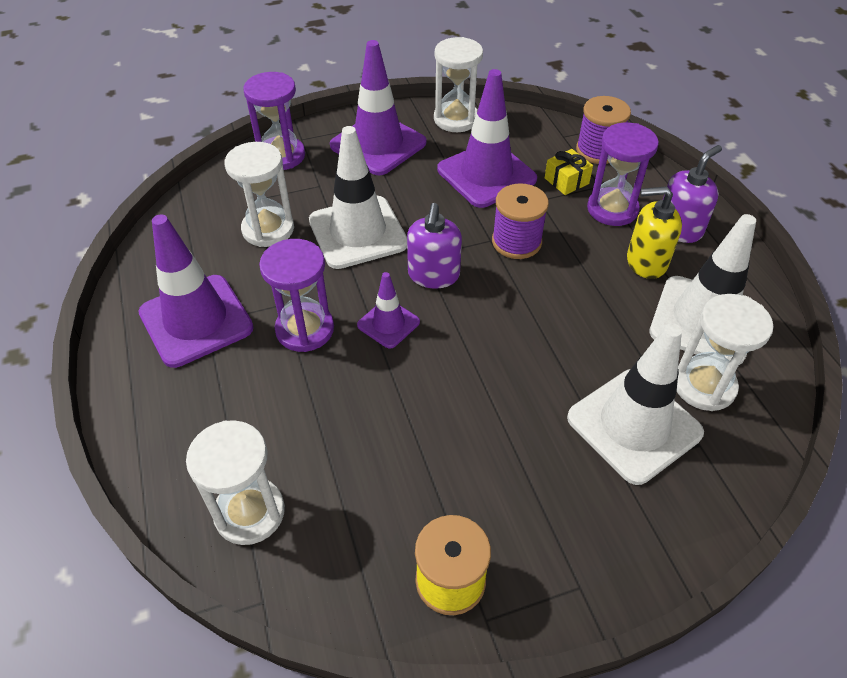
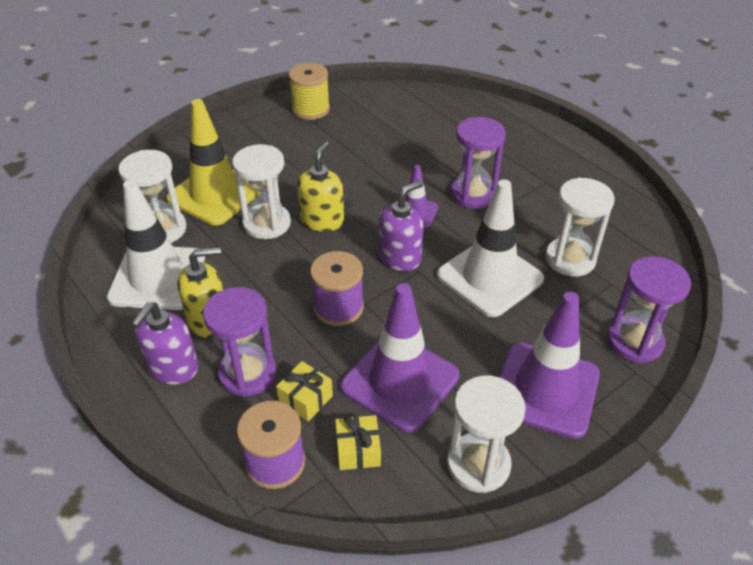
camera: 160 degrees right, 5 degrees down
purple traffic cone [139,215,254,368] -> none
white hourglass [186,420,285,545] -> white hourglass moved to [232,144,291,239]
purple soap dispenser [407,203,462,289] -> purple soap dispenser turned 60 degrees clockwise [379,180,423,271]
white traffic cone [567,323,704,485] -> yellow traffic cone [166,99,259,226]
none -> yellow soap dispenser [297,141,344,232]
none -> yellow gift [335,415,381,470]

